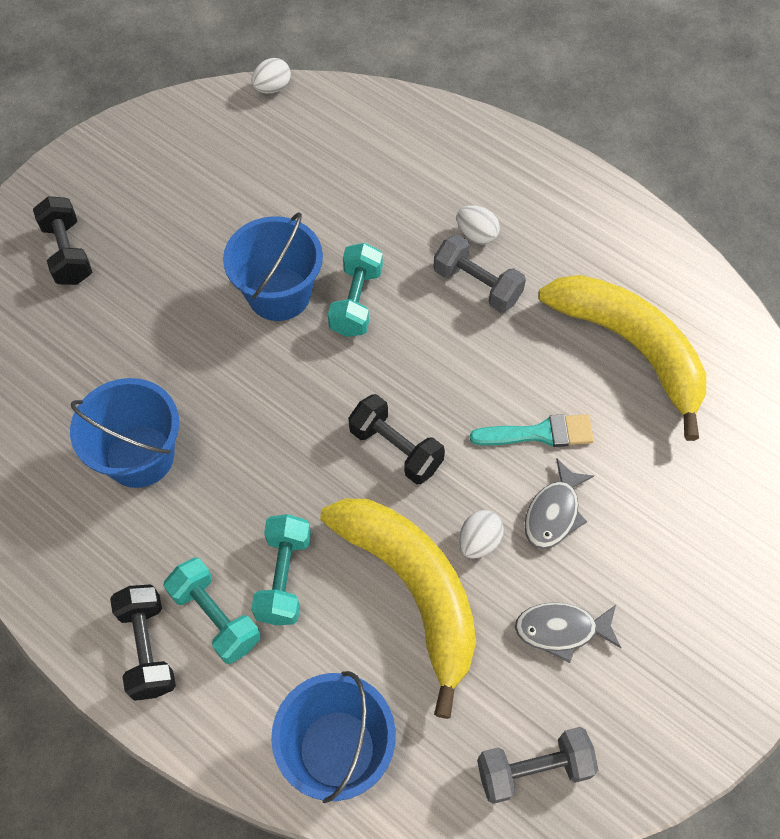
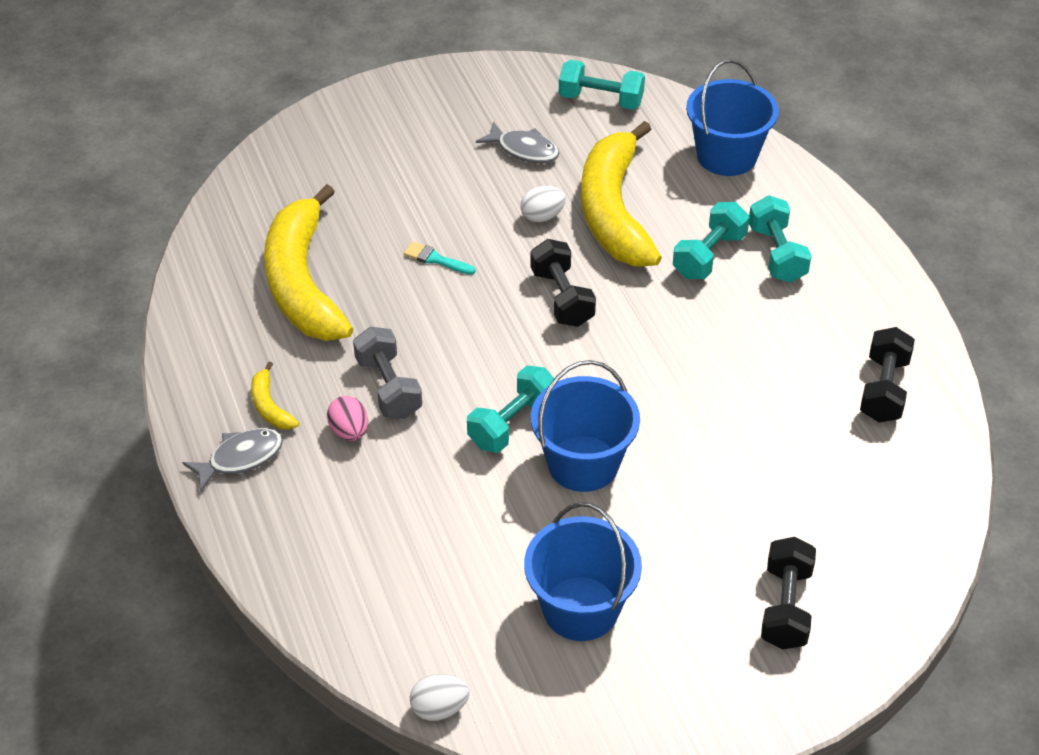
camera: 150 degrees left, 15 degrees down
blue bucket [70,378,179,488] -> blue bucket moved to [524,502,642,641]
black dumbbell [110,584,176,701] -> black dumbbell moved to [860,327,915,422]
white egg [457,205,500,245] -> pink egg [327,396,368,441]
turquoise brush [470,414,594,447] -> turquoise brush [404,242,476,275], size x0.66
grey dumbbell [477,727,598,804] -> turquoise dumbbell [559,60,645,110]
grey fish [524,459,594,549] -> grey fish moved to [182,428,283,492]
none -> yellow banana [251,361,299,430]

